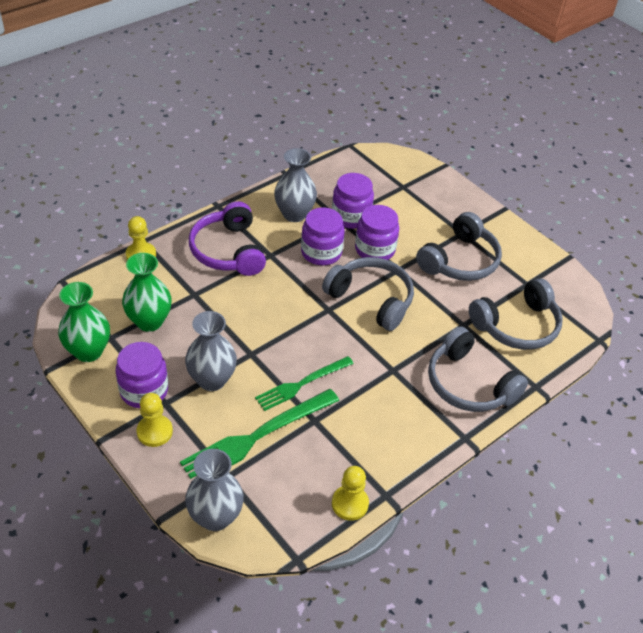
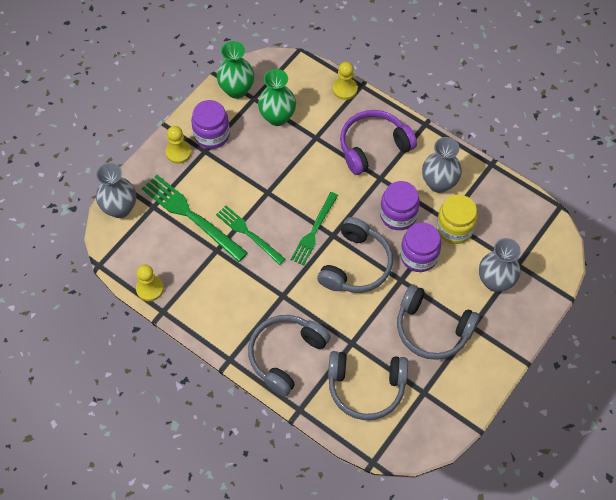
camera: 80 degrees right, 15 degrees up
grey vase [185,311,237,391] -> grey vase moved to [479,238,521,292]
purple jar [332,173,374,229] -> yellow jar [436,195,478,244]
grey headphones [469,278,562,350] -> grey headphones turned 45 degrees counterclockwise [328,351,408,420]
none -> green fork [291,192,338,266]

